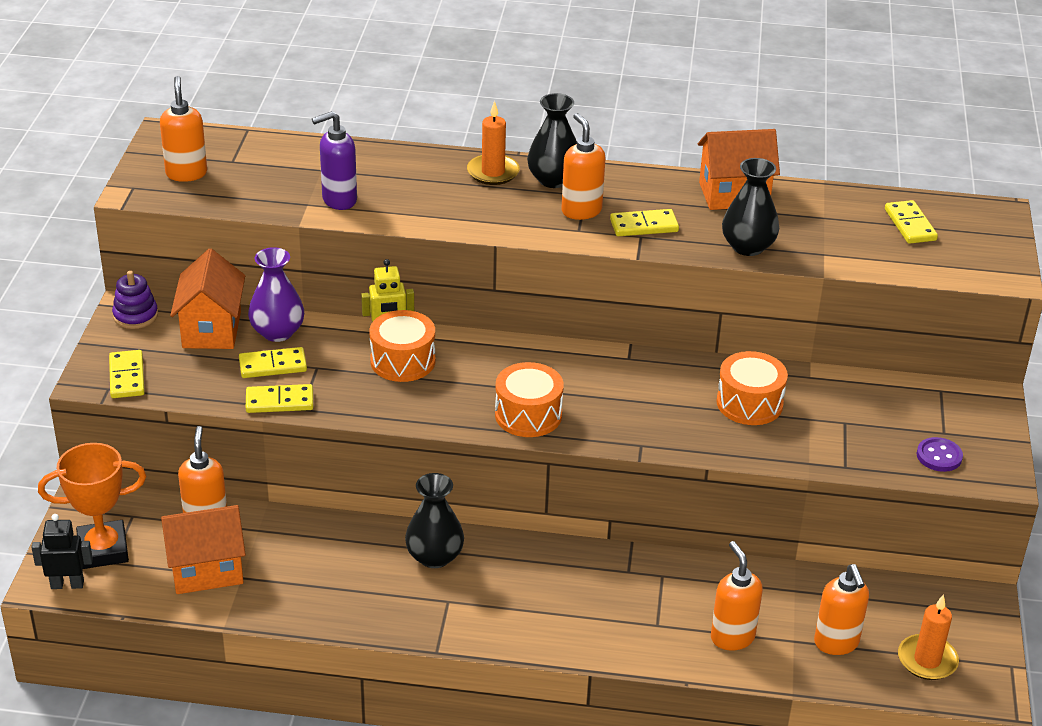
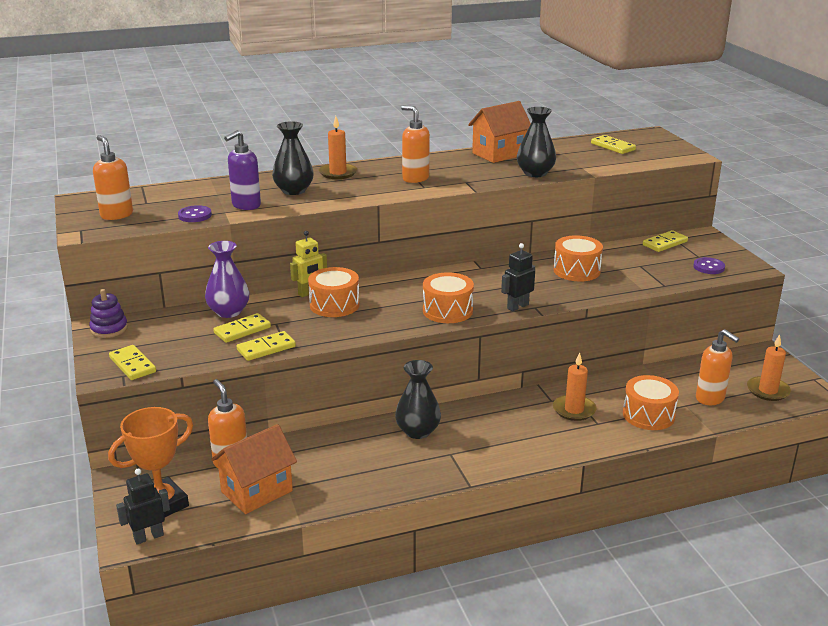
camera: 25 degrees left, 10 degrees down
orange house [170,249,245,349] -> none
black vase [527,93,577,188] -> black vase moved to [272,121,314,195]
yellow domino [610,209,679,236] -> yellow domino moved to [643,230,688,252]
orange soap dispenser [711,541,763,651] -> orange drum [623,375,679,430]
none -> purple button [178,205,212,222]
none -> black robot [501,243,535,311]
none -> orange candle [553,353,597,421]

